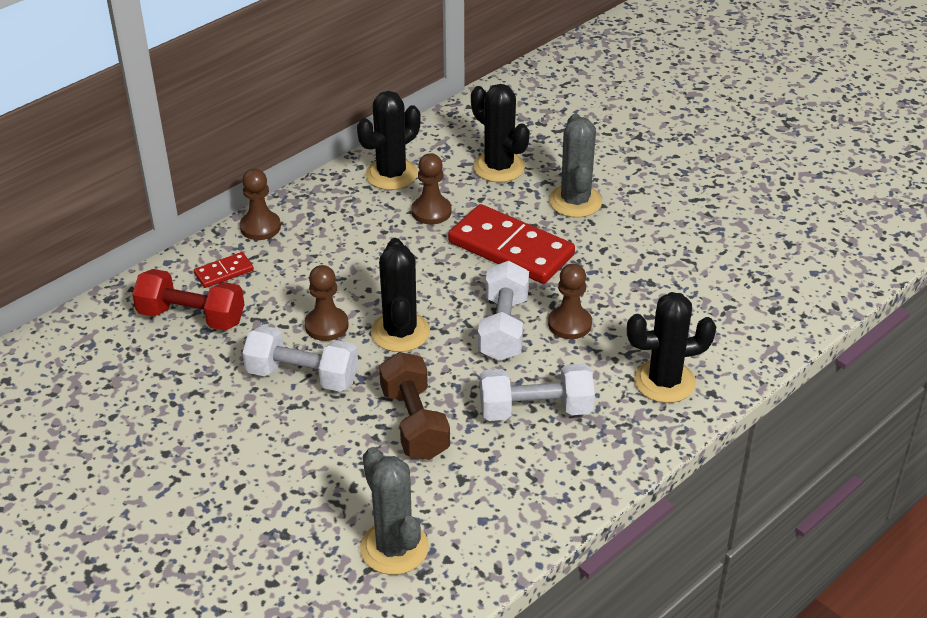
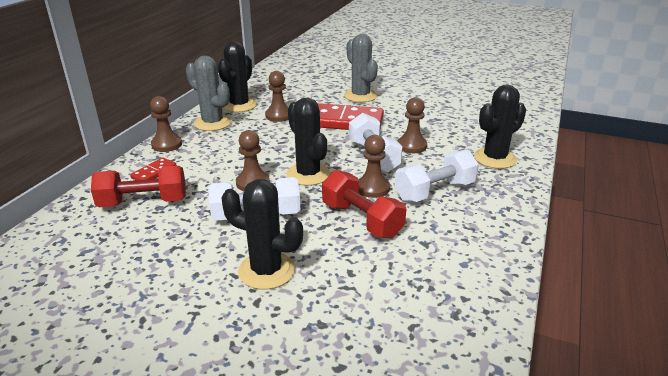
camera: 25 degrees left, 10 degrees down
grey cactus [360,447,429,575] -> grey cactus moved to [186,56,231,131]
brown dumbbell [379,352,450,460] -> red dumbbell [322,170,406,238]
black cactus [471,84,530,183] -> black cactus moved to [221,179,303,290]
none -> brown pawn [358,135,390,198]

